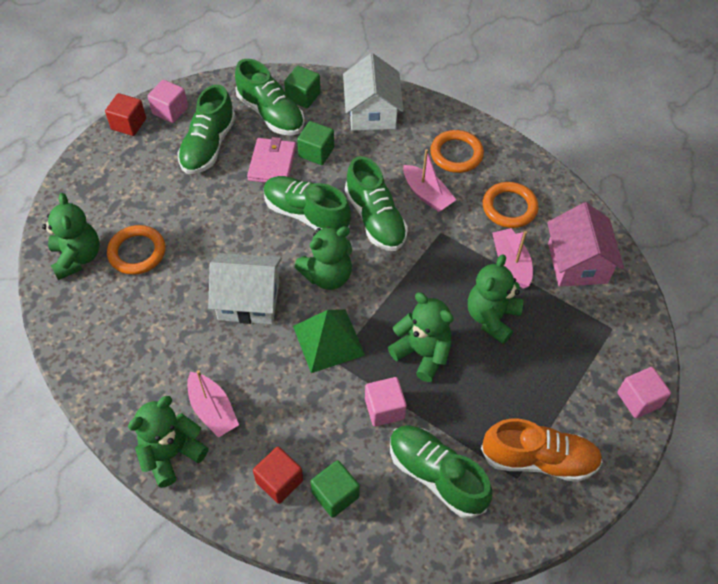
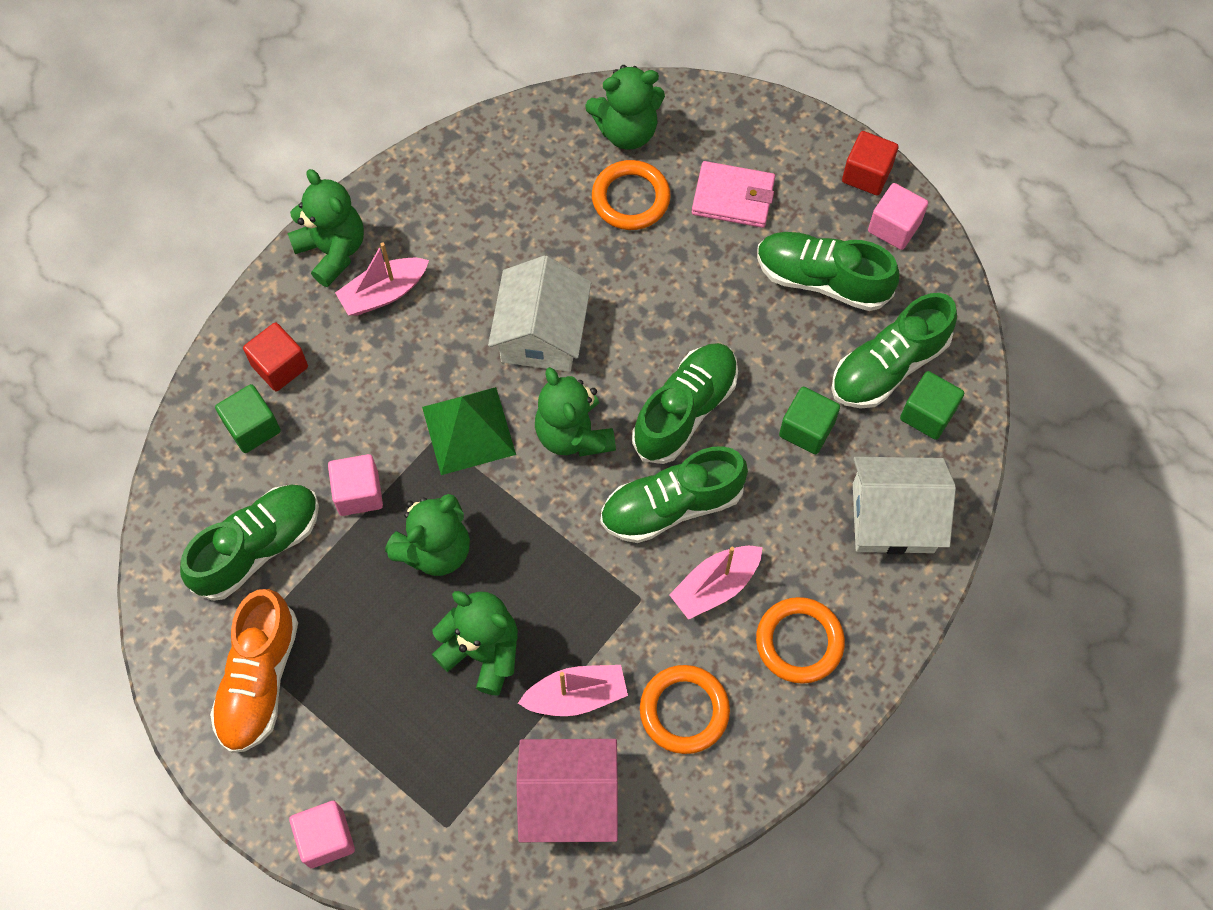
camera: 95 degrees right, 10 degrees up
pink wallet [247,137,296,183] -> pink wallet moved to [692,161,775,228]

